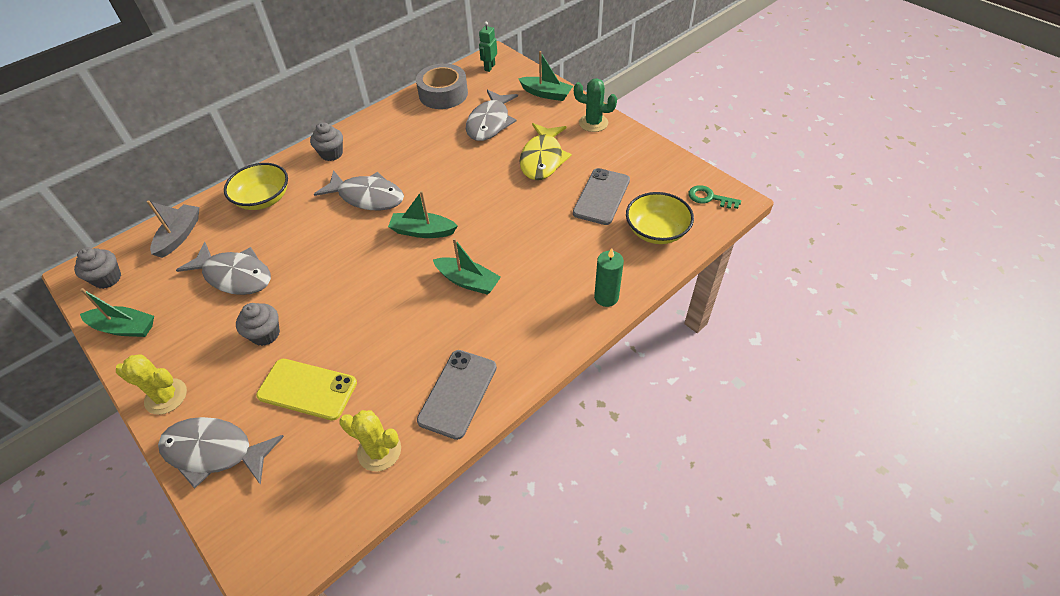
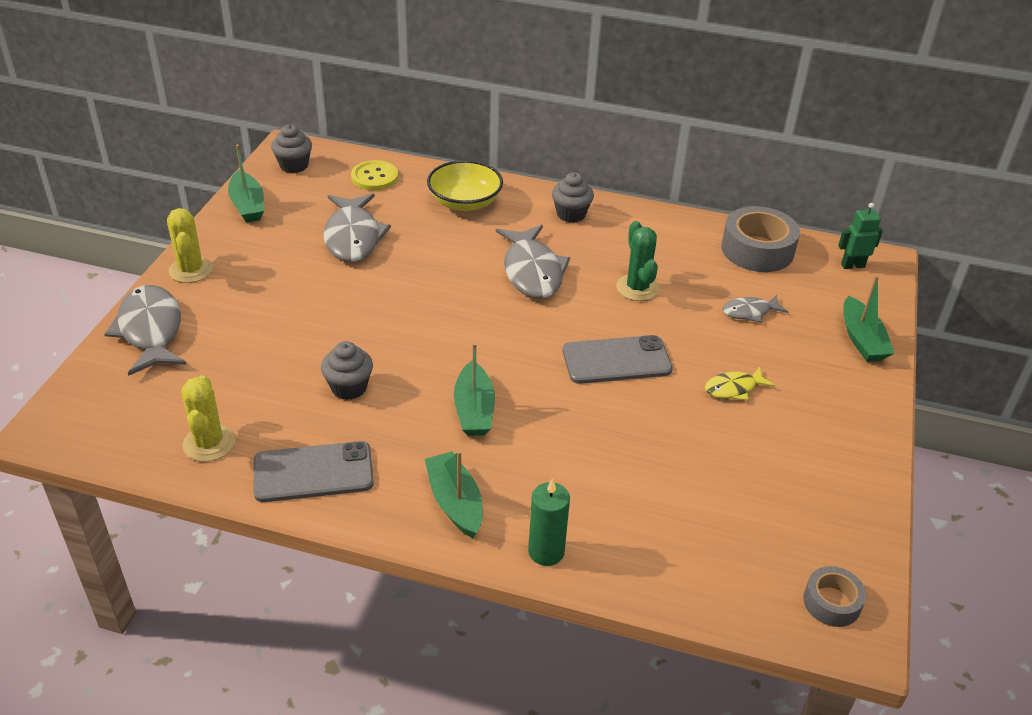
camera: 55 degrees right, 10 degrees down
grey boat [147,200,200,258] -> yellow button [351,160,398,191]
grey cupcake [236,303,280,346] -> grey cupcake moved to [321,341,373,400]
yellow phone [256,359,357,420] -> none
green boat [388,191,458,238] -> green boat moved to [425,451,483,538]
grey fish [466,89,518,141] -> grey fish [722,295,788,323], size x0.53
yellow fish [520,123,572,180] -> yellow fish [705,367,775,401], size x0.53
grey phone [573,168,630,225] -> grey phone moved to [563,335,673,384]
green cactus [574,78,617,132] -> green cactus moved to [616,221,659,301]
yellow bowl [626,192,694,244] -> none
green key [689,185,741,209] -> grey tape [803,566,866,627]

